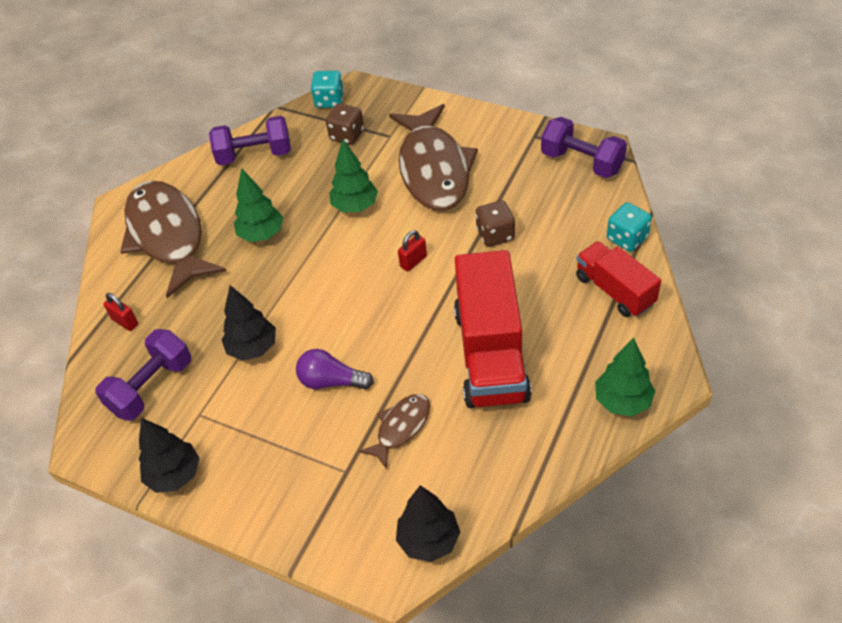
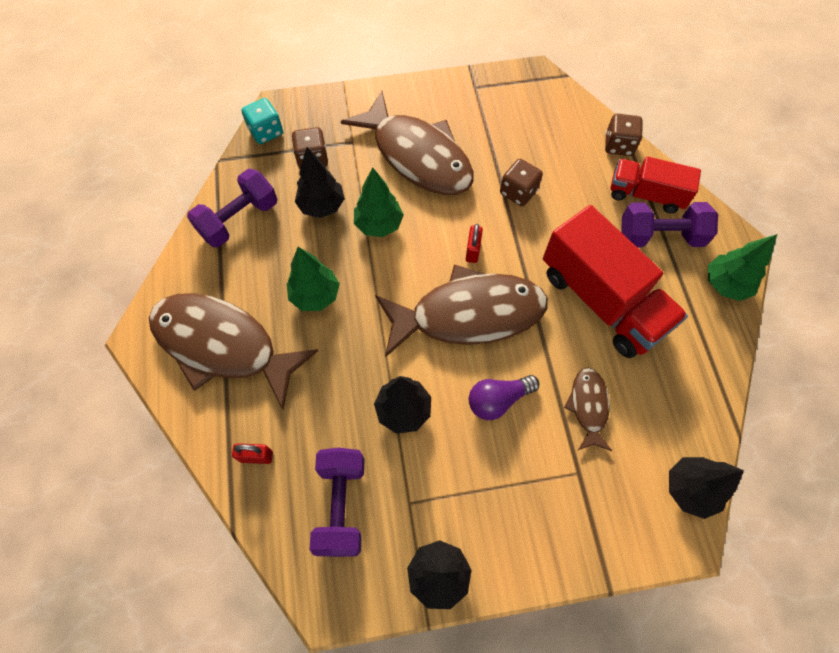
camera: 40 degrees left, 15 degrees up
purple dumbbell [541,117,627,178] -> purple dumbbell moved to [621,202,718,247]
turquoise dice [607,202,652,252] -> brown dice [605,114,643,156]
none -> black tree [295,147,345,218]
none -> brown fish [375,264,548,357]

